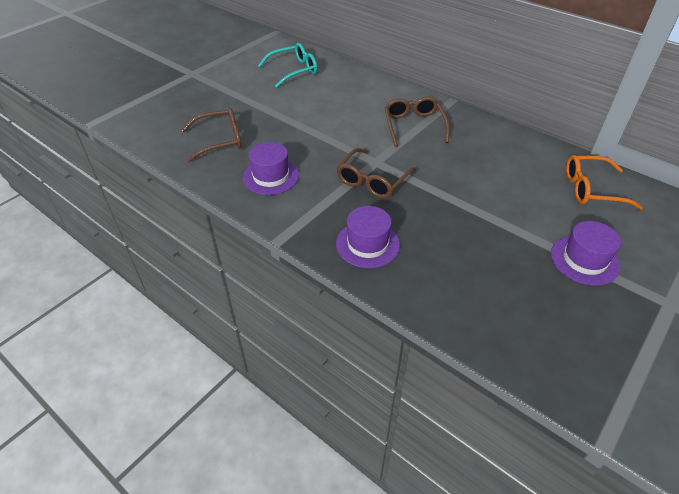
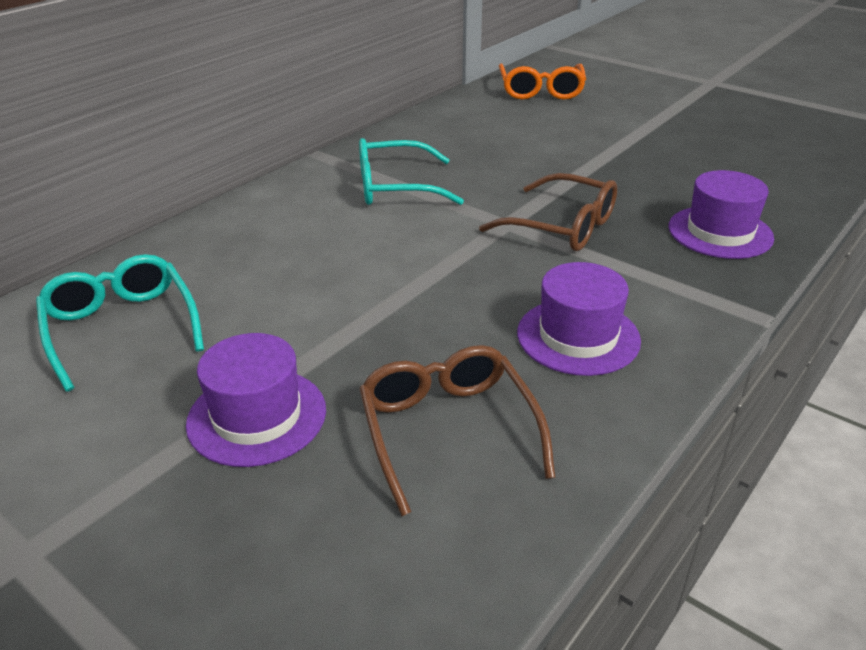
camera: 90 degrees left, 10 degrees down
brown glasses [384,96,450,147] -> turquoise glasses [359,138,464,205]
purple hat [551,221,621,286] -> purple hat moved to [186,333,326,467]

